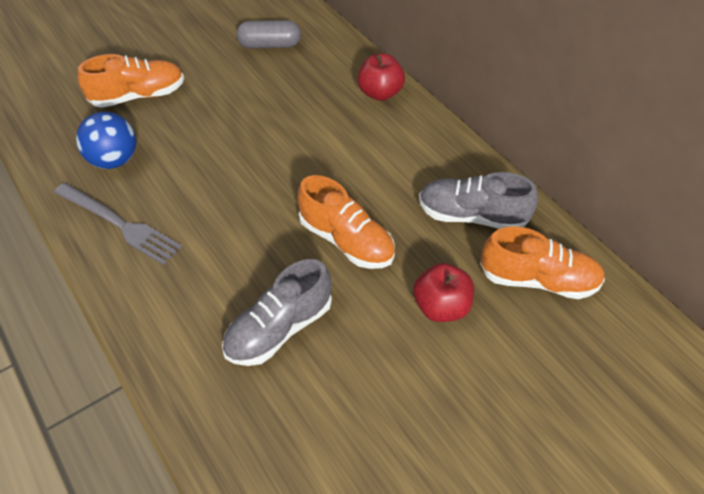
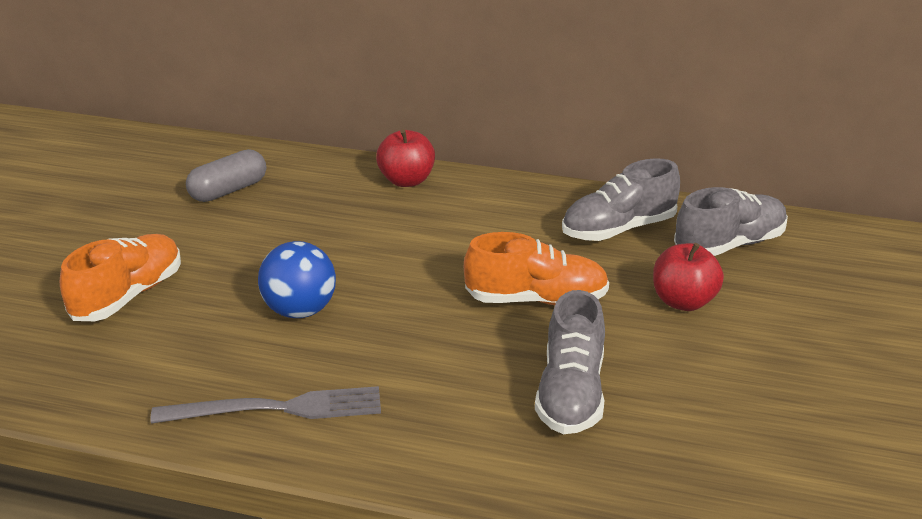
camera: 40 degrees left, 20 degrees down
blue ball [76,112,136,169] -> blue ball moved to [258,241,336,318]
orange shoe [480,226,605,299] -> grey shoe [674,187,788,256]

